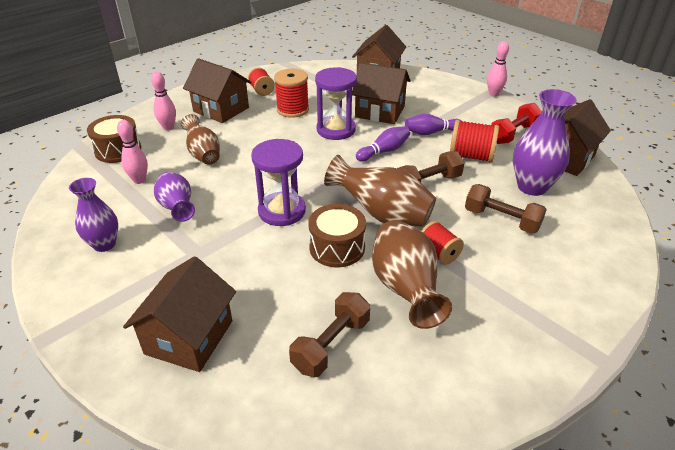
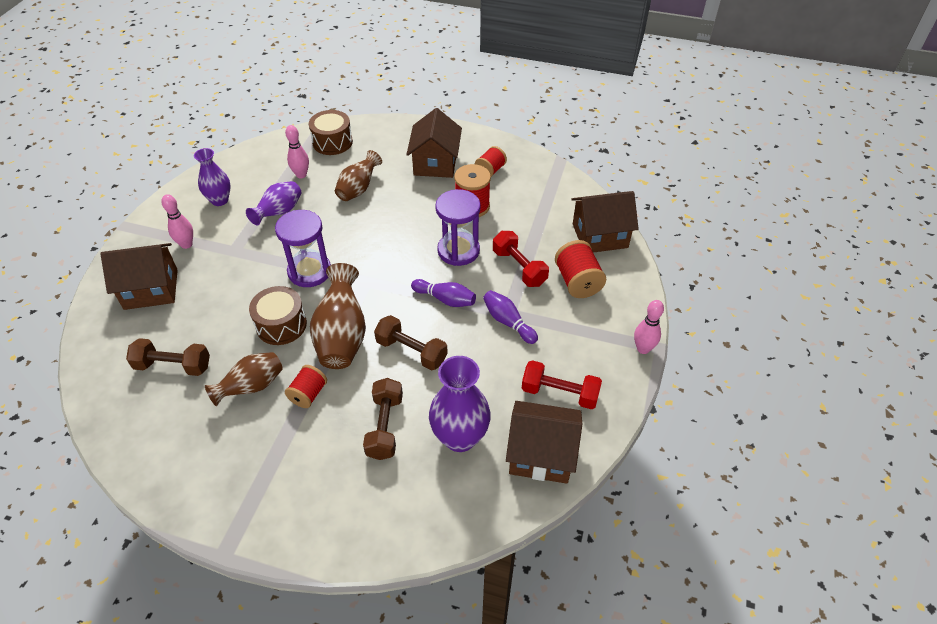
camera: 60 degrees right, 10 degrees up
pink bowling pin [151,72,176,131] -> pink bowling pin moved to [161,194,193,249]
brown house [352,62,411,124] -> red dumbbell [493,231,549,287]
brown vase [372,220,452,329] -> brown vase [205,352,283,406], size x0.66
red spool [450,120,499,163] -> red spool moved to [555,240,606,298]

